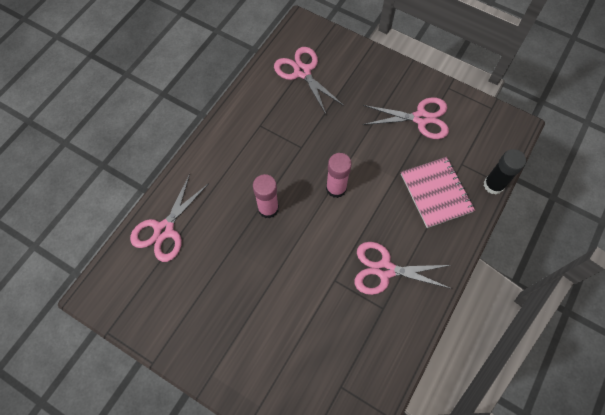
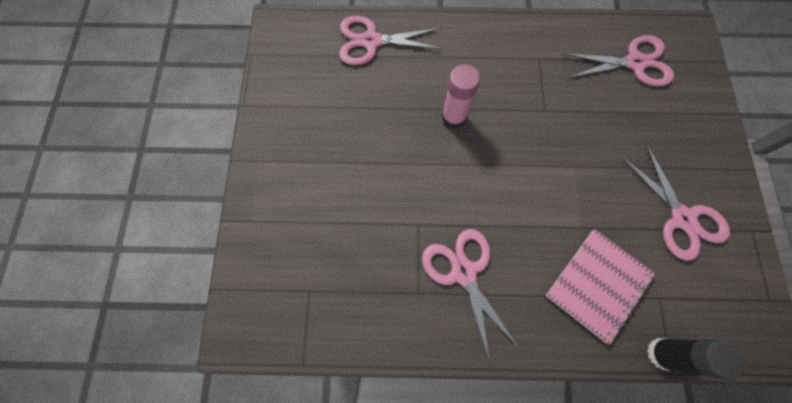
camera: 60 degrees right, 5 degrees up
pink scissors [274,47,344,114] -> pink scissors turned 60 degrees clockwise [563,35,674,87]
pink glue stick [326,153,352,198] -> none

